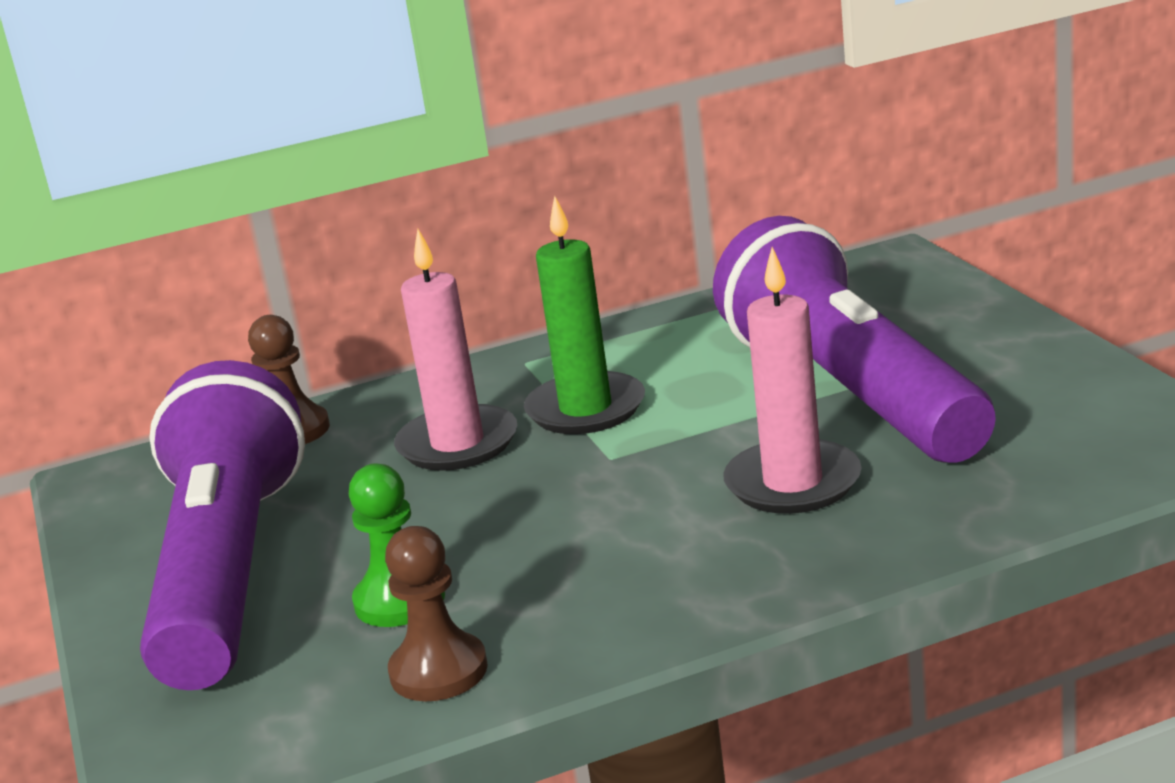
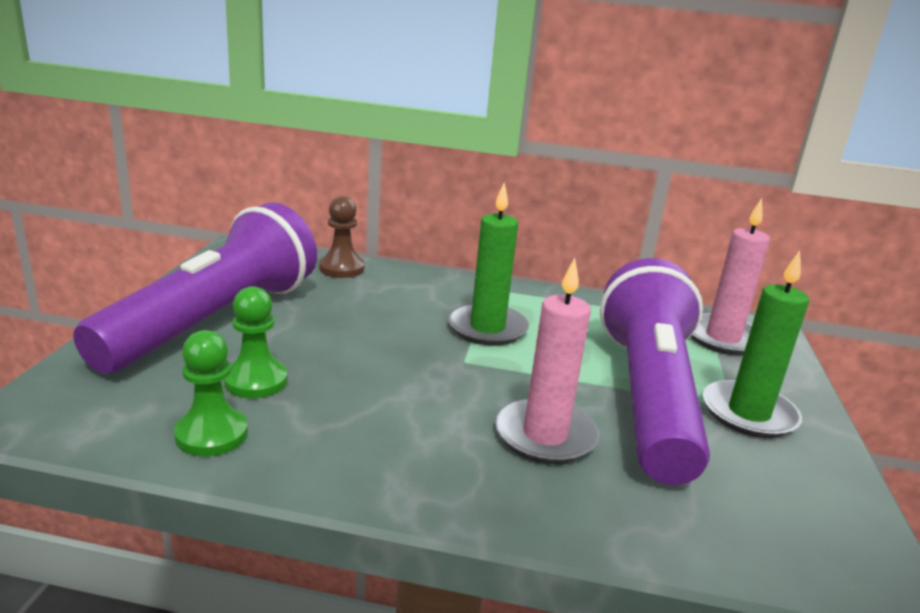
camera: 25 degrees right, 0 degrees up
brown pawn [385,526,488,701] -> green pawn [174,330,248,457]
pink candle [394,229,517,471] -> pink candle moved to [691,198,770,355]
none -> green candle [703,250,809,438]

